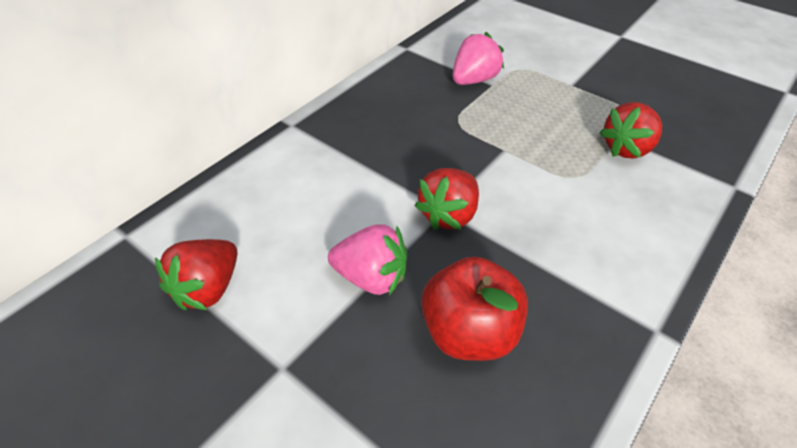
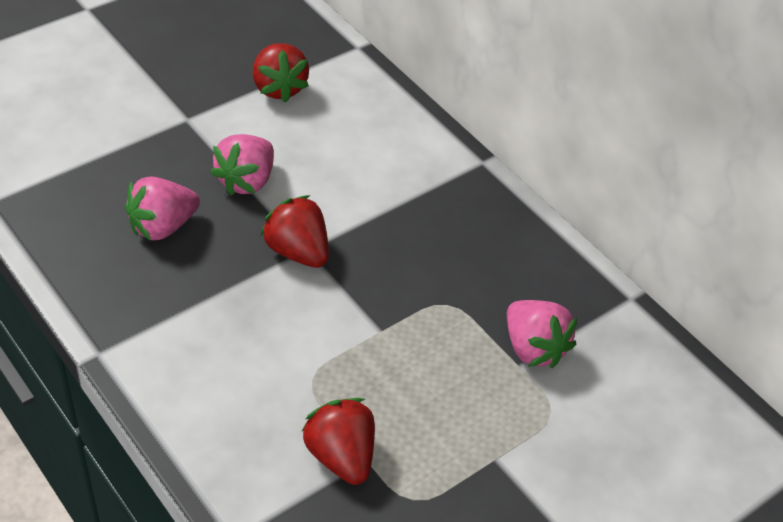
camera: 100 degrees right, 0 degrees up
red strawberry [155,239,237,310] -> red strawberry turned 150 degrees counterclockwise [253,43,309,103]
red apple [421,257,528,361] -> pink strawberry [125,176,200,241]

